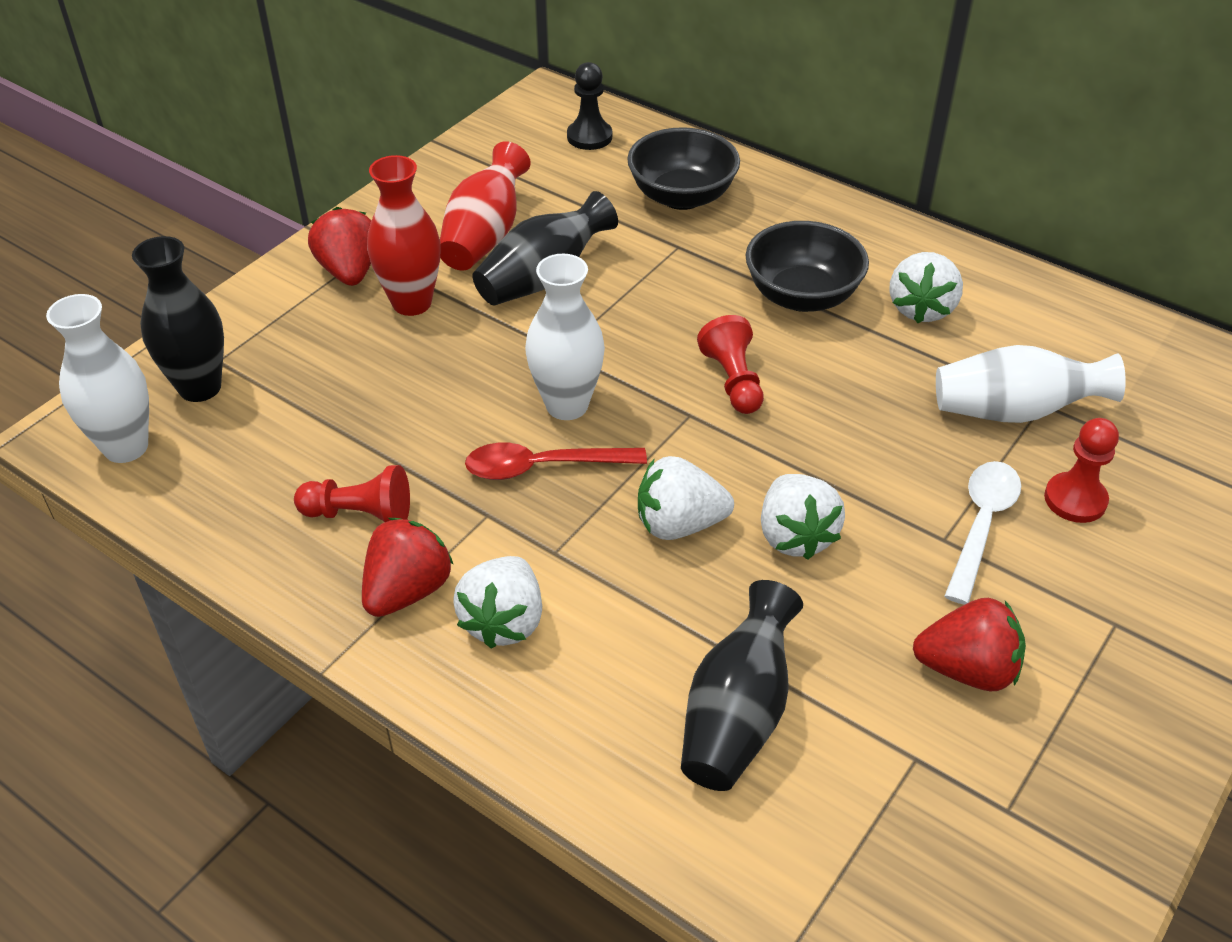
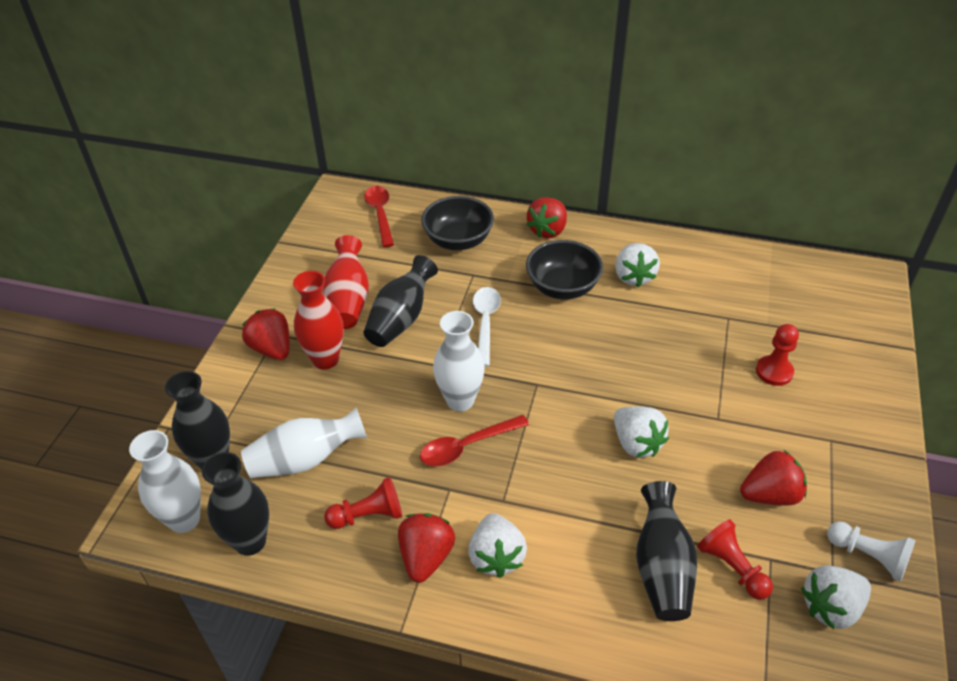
camera: 20 degrees left, 0 degrees up
black pawn [567,62,612,150] -> red spoon [364,186,394,247]
white strawberry [638,456,734,540] -> white strawberry moved to [801,565,871,629]
red pawn [697,315,764,414] -> red pawn moved to [697,519,773,600]
white vase [936,345,1126,423] -> white vase moved to [241,407,367,478]
white spoon [944,461,1021,605] -> white spoon moved to [473,287,501,367]
none -> black vase [202,452,269,556]
none -> red strawberry [526,197,567,238]
none -> white pawn [827,521,916,582]

